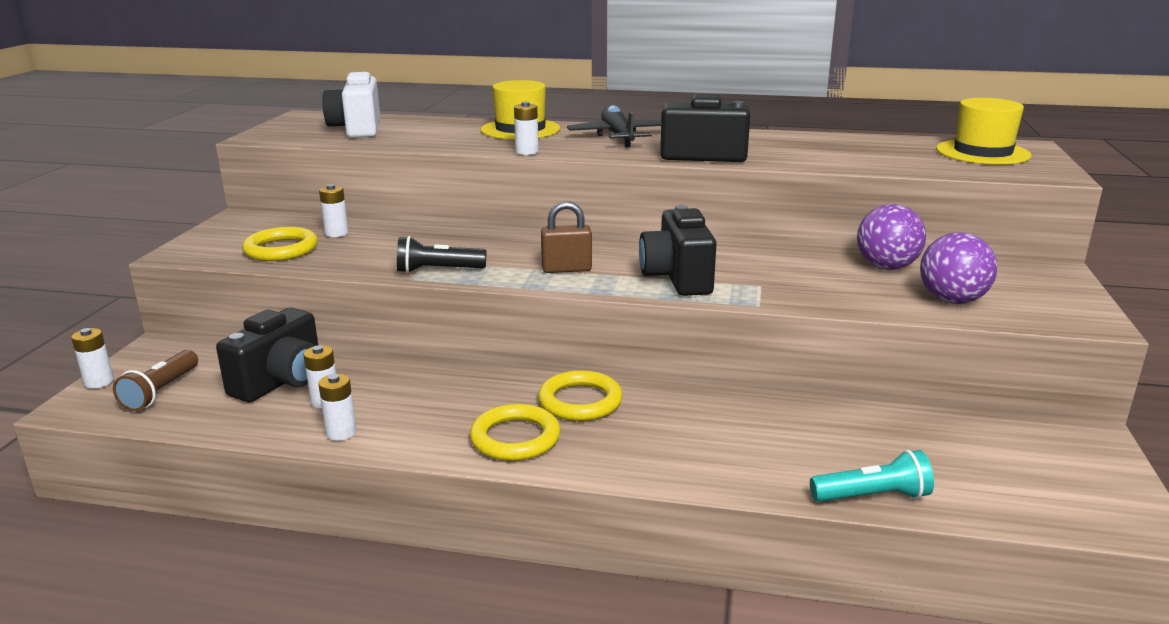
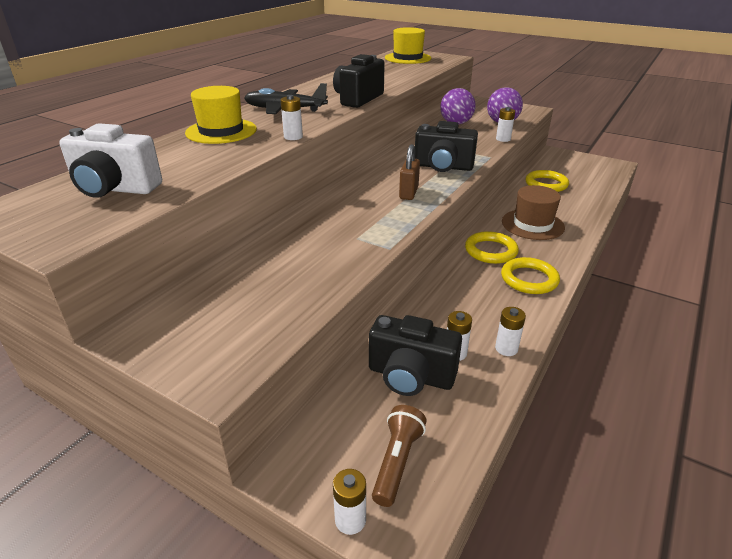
camera: 70 degrees left, 10 degrees up
brown flashlight [113,350,198,411] -> brown flashlight turned 105 degrees counterclockwise [372,405,427,507]
black camera [216,308,318,402] -> black camera turned 150 degrees clockwise [369,315,462,396]
yellow ring [242,227,318,261] -> yellow ring moved to [525,170,569,192]
white battery [319,184,349,237] -> white battery moved to [496,107,515,142]
black flashlight [397,236,487,273] -> none
turquoise flashlight [810,450,934,502] -> none
none -> brown hat [502,185,565,240]

